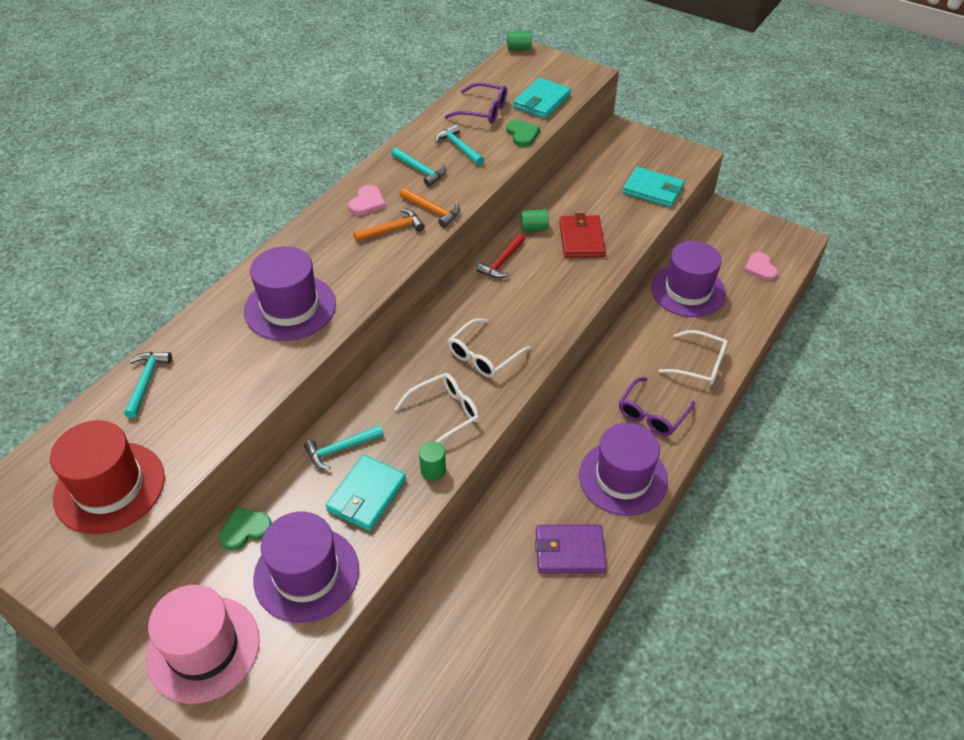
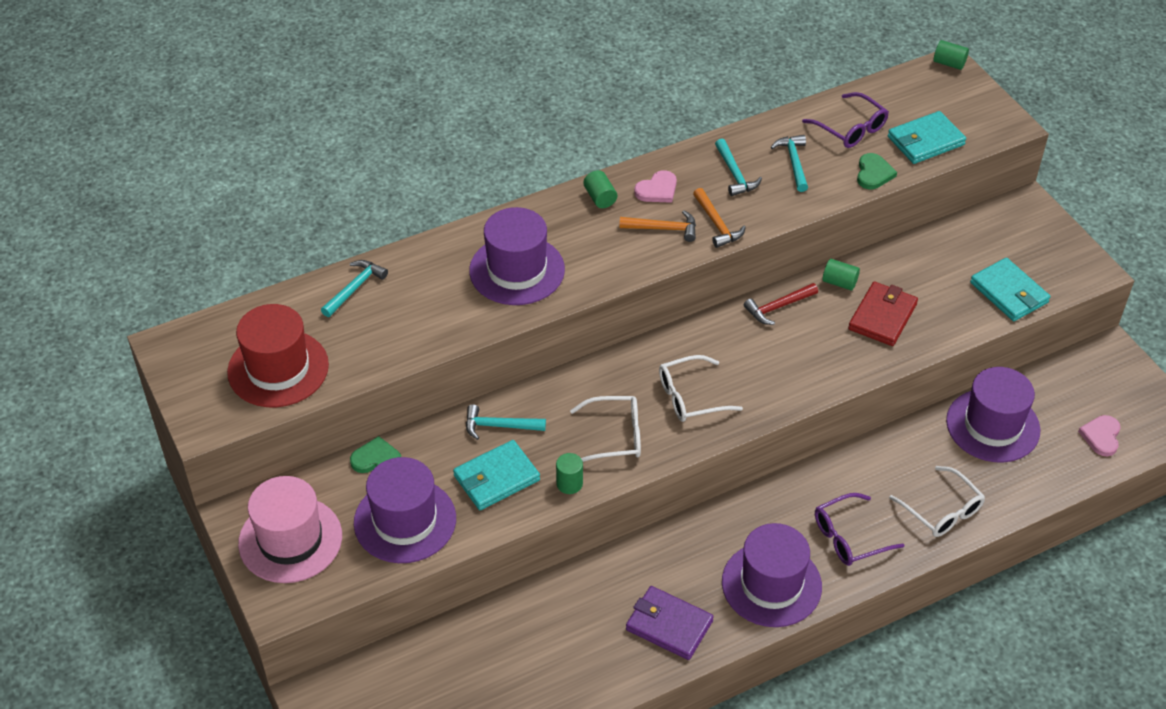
camera: 30 degrees right, 0 degrees up
none -> green cylinder [583,170,617,208]

